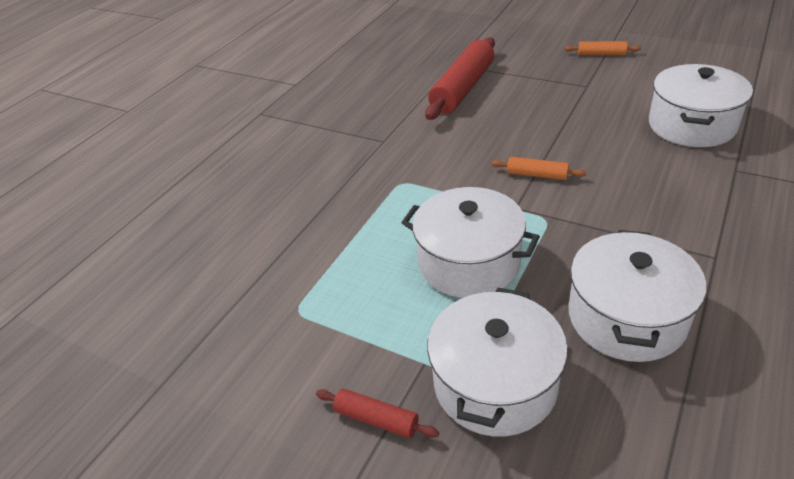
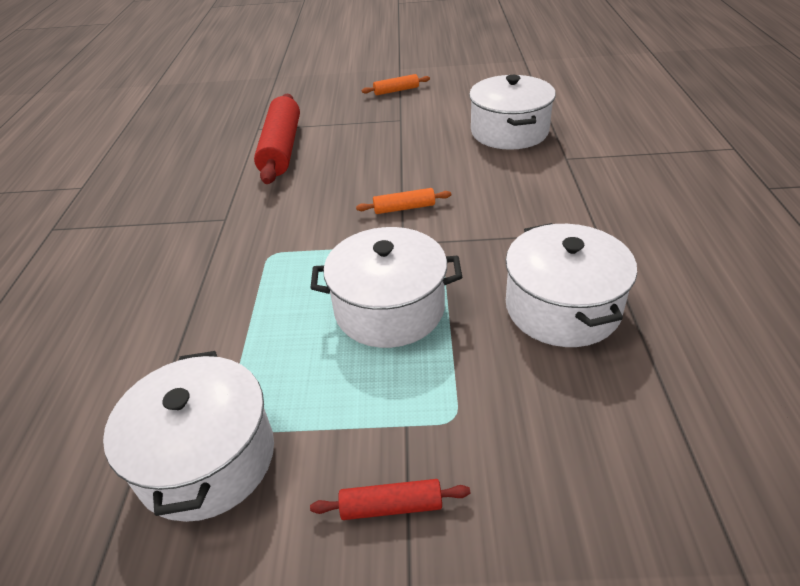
camera: 30 degrees left, 0 degrees up
white pot [427,288,568,436] -> white pot moved to [103,351,274,522]

